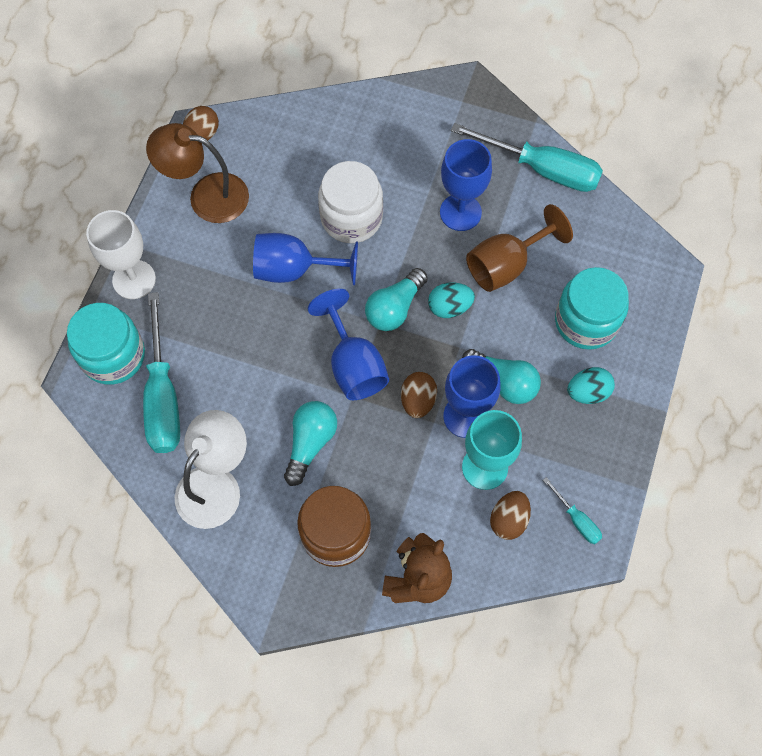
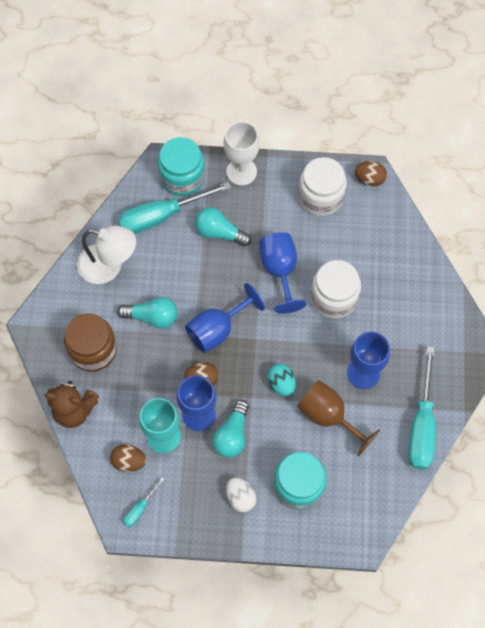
camera: 75 degrees right, 0 degrees up
brown lamp [146,123,249,223] -> white jar [298,157,347,216]
turquoise light bulb [365,268,428,331] -> turquoise light bulb moved to [195,207,251,247]
turquoise egg [567,367,615,404] -> white egg [226,478,256,513]

